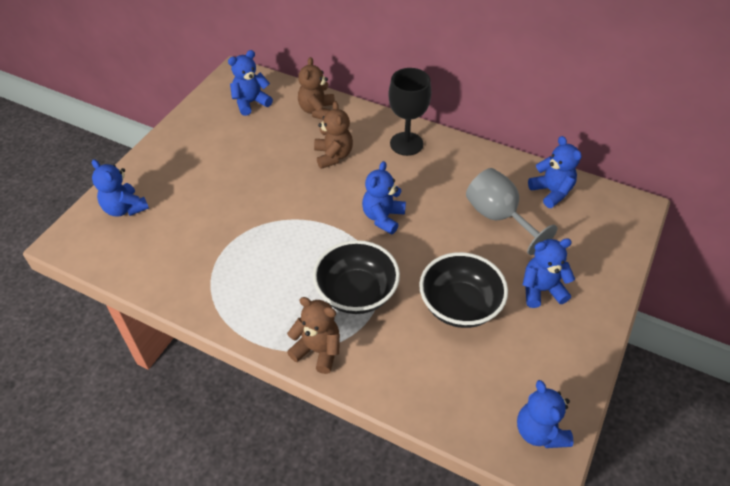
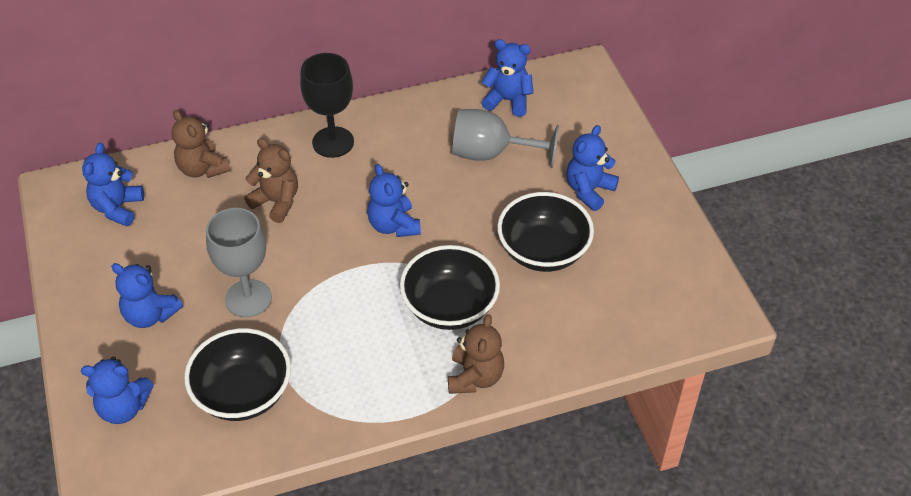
camera: 45 degrees left, 0 degrees up
brown teddy bear [287,297,340,374] -> brown teddy bear turned 120 degrees clockwise [448,314,504,394]
blue teddy bear [517,380,573,448] -> blue teddy bear moved to [111,263,183,328]
none -> black bowl [184,328,291,421]
none -> grey goblet [206,208,272,317]

